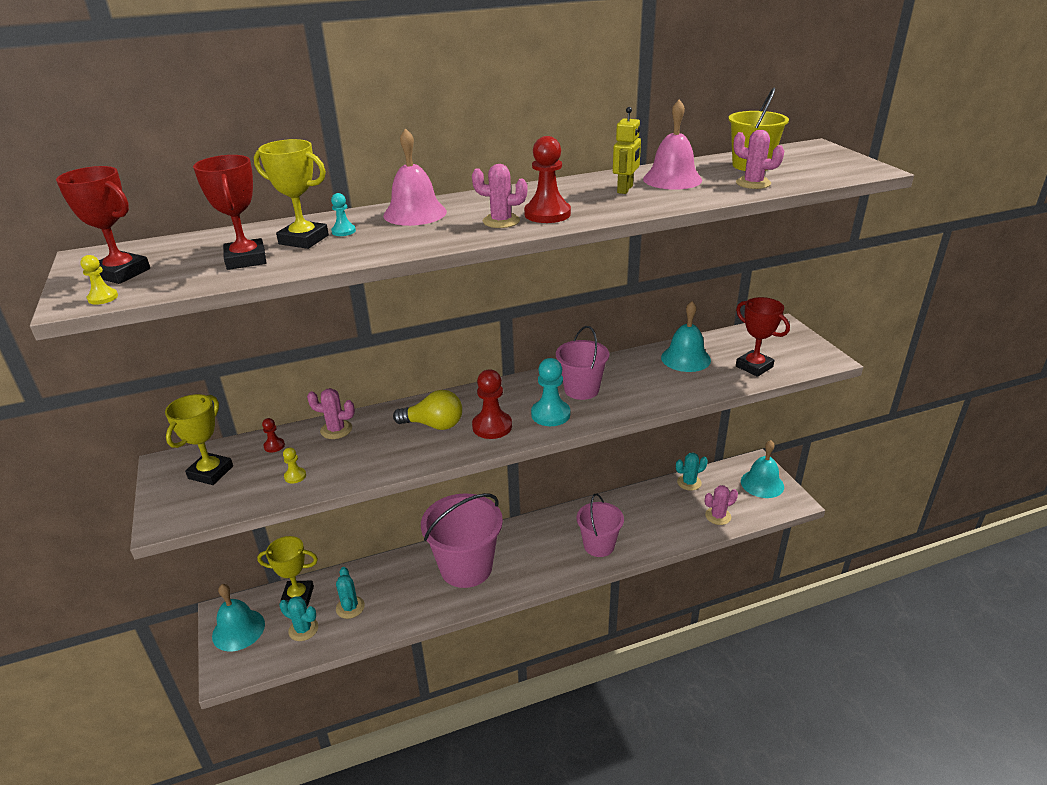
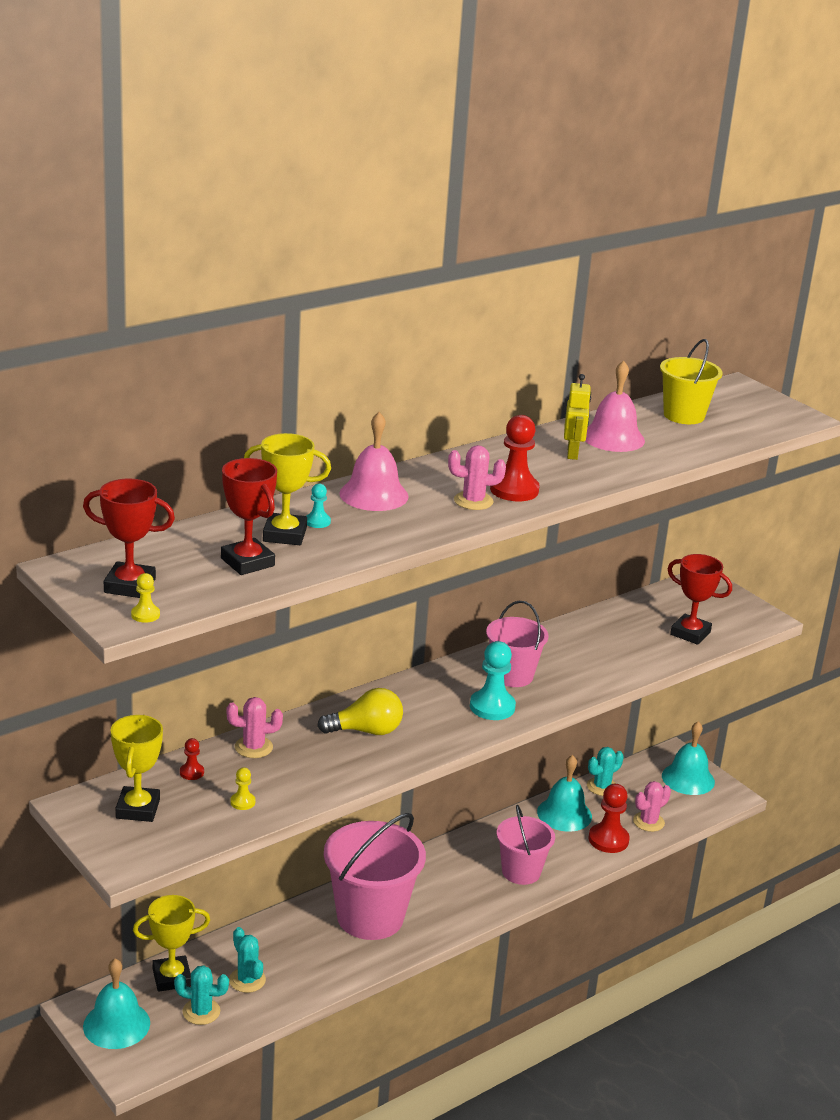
camera: 20 degrees left, 5 degrees down
red pawn [472,370,512,439] -> red pawn moved to [589,784,630,853]
turquoise bell [661,301,711,372] -> turquoise bell moved to [537,755,592,832]
pink cactus [733,130,784,189] -> none

